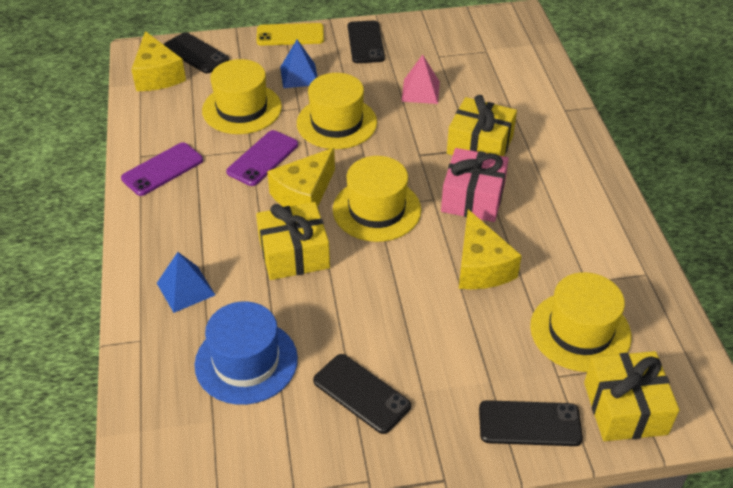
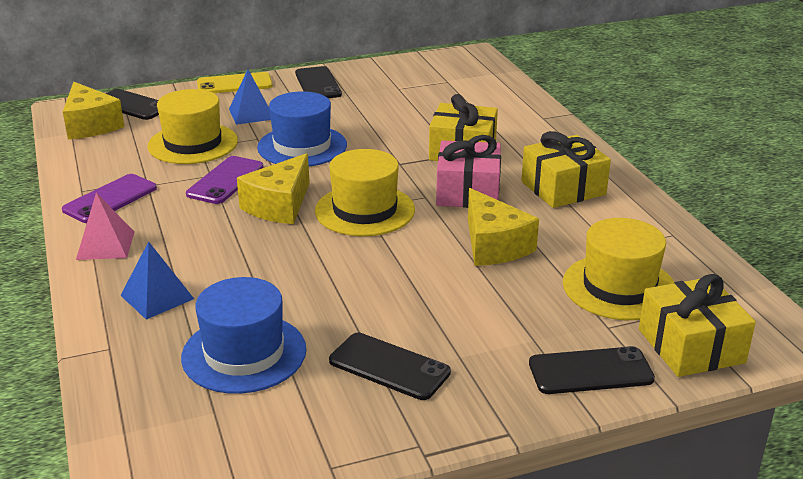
camera: 10 degrees left, 15 degrees down
yellow gift [256,202,330,280] -> yellow gift moved to [521,131,611,208]
yellow hat [297,73,377,149] -> blue hat [257,91,347,166]
pink pyramid [401,55,440,104] -> pink pyramid moved to [76,193,134,260]

